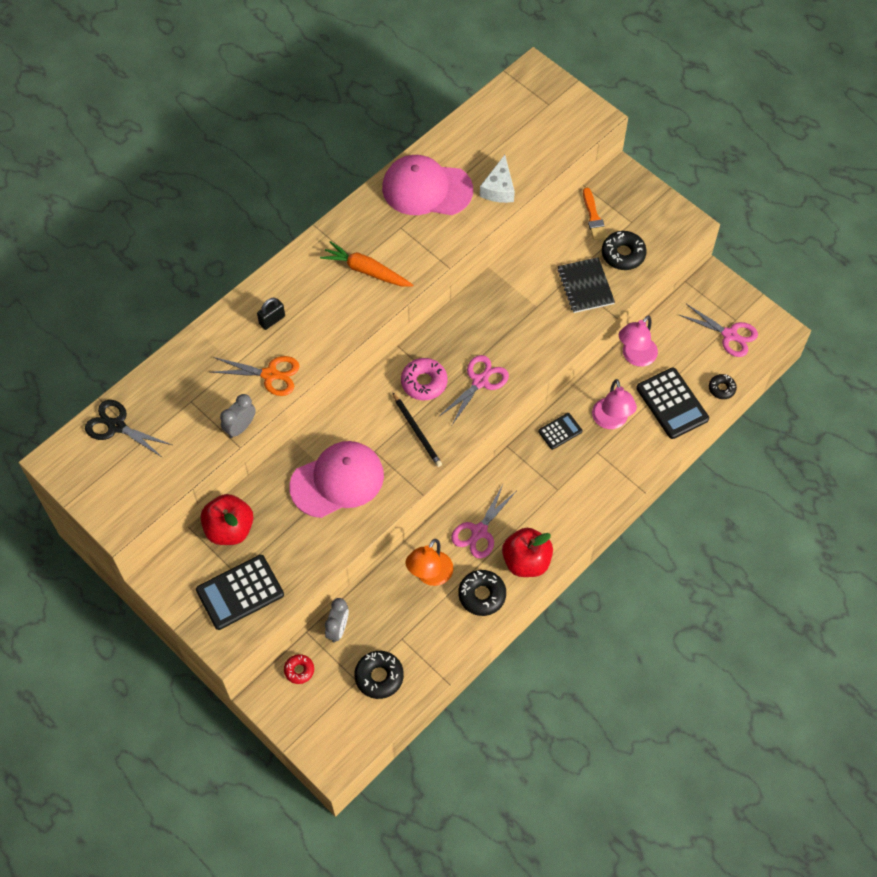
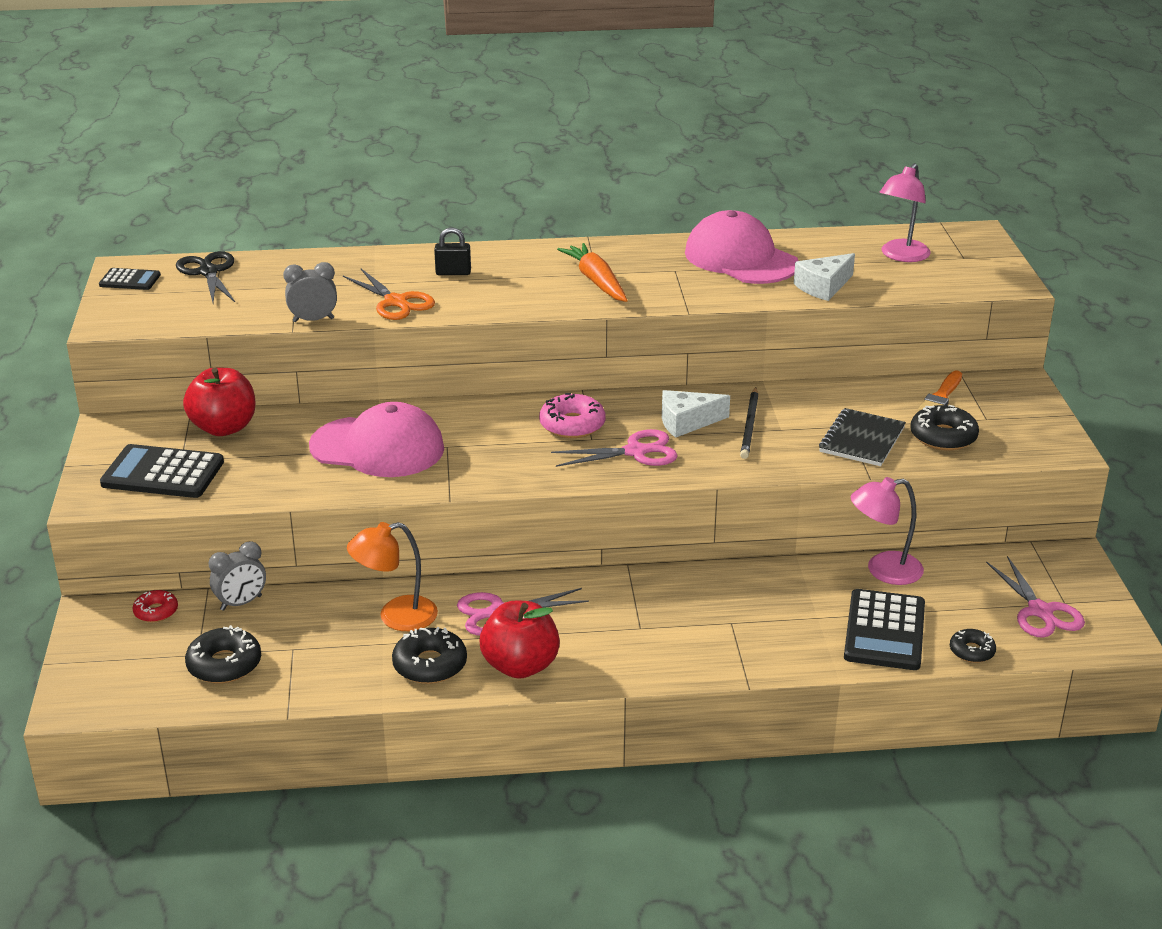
camera: 40 degrees right, 30 degrees down
black pencil [392,392,442,467] -> black pencil moved to [740,387,759,459]
black calculator [538,413,582,450] -> black calculator moved to [99,268,161,290]
pink lamp [592,379,637,429] -> pink lamp moved to [879,163,931,262]
none -> white cheese [662,390,730,438]

